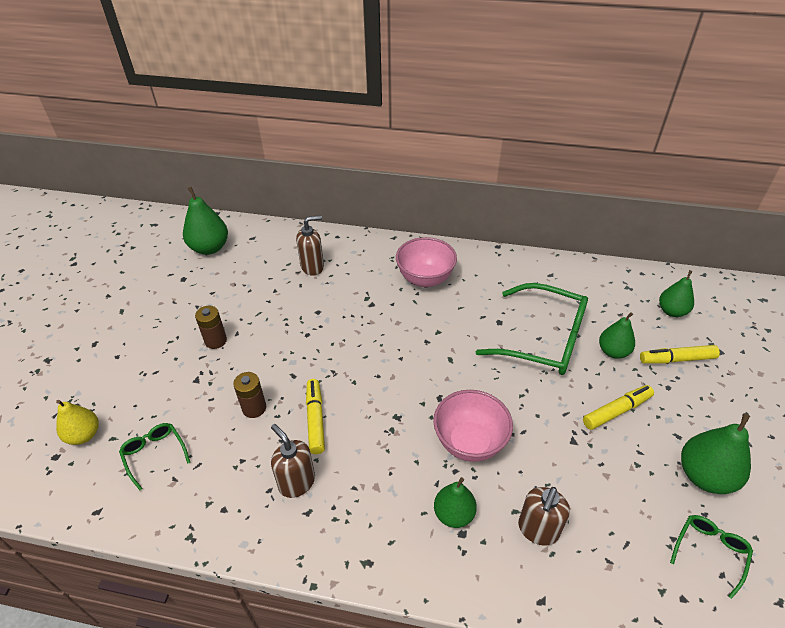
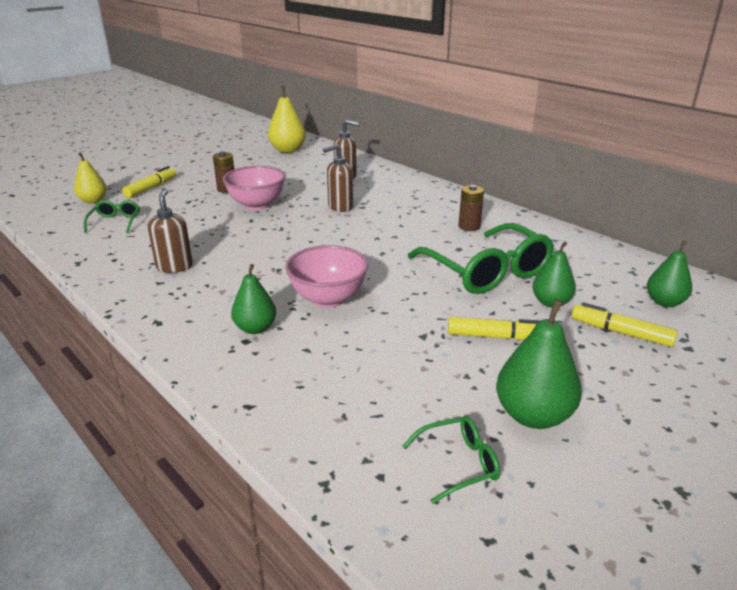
camera: 35 degrees right, 15 degrees down
green pear [183,187,228,255] -> yellow pear [268,86,306,153]
brown battery [233,372,266,418] -> brown battery moved to [459,185,484,231]
yellow marker [306,379,325,454] -> yellow marker moved to [122,166,176,198]
pink bowl [396,237,457,287] -> pink bowl moved to [223,166,285,210]
brown soap dispenser [518,487,570,546] -> brown soap dispenser moved to [323,144,353,212]

